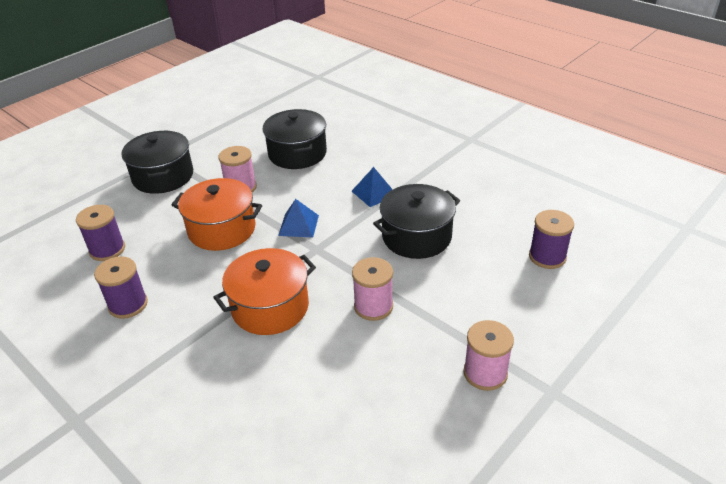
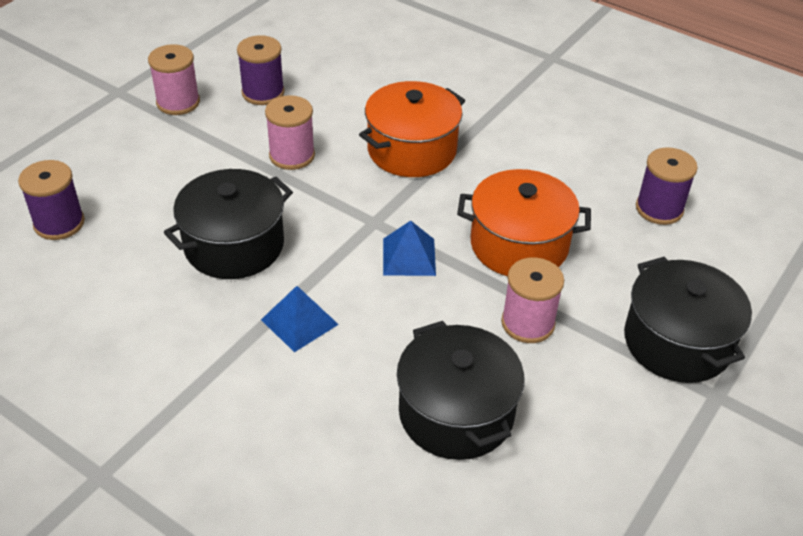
camera: 170 degrees right, 5 degrees up
purple spool [94,256,148,319] -> purple spool moved to [237,35,285,105]

